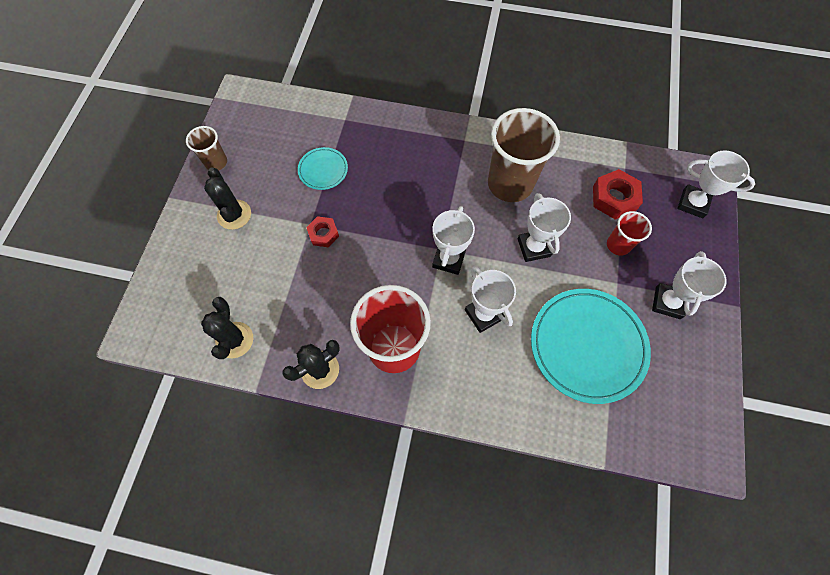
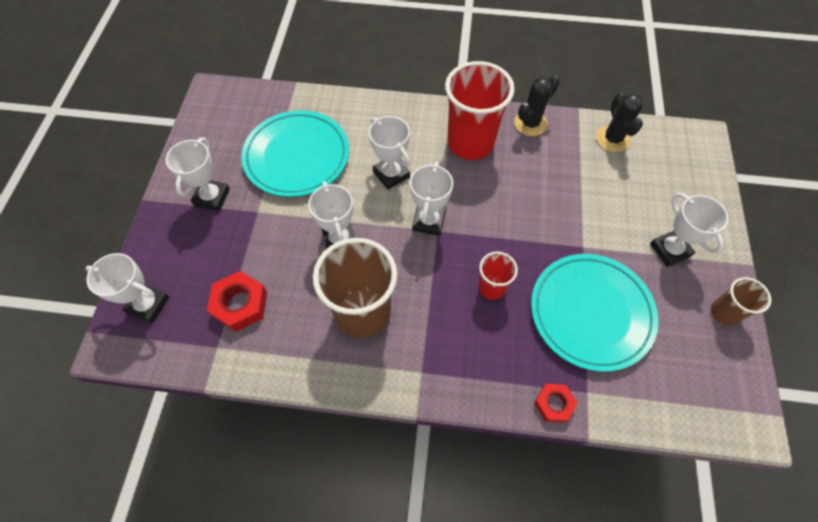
camera: 175 degrees right, 5 degrees down
black cactus [204,167,251,230] -> white trophy [650,193,728,267]
turquoise plate [298,147,348,190] -> turquoise plate [531,254,659,372], size x2.03
red nut [306,216,339,247] -> red nut moved to [534,384,577,423]
red cup [607,211,652,256] -> red cup moved to [478,252,518,300]

